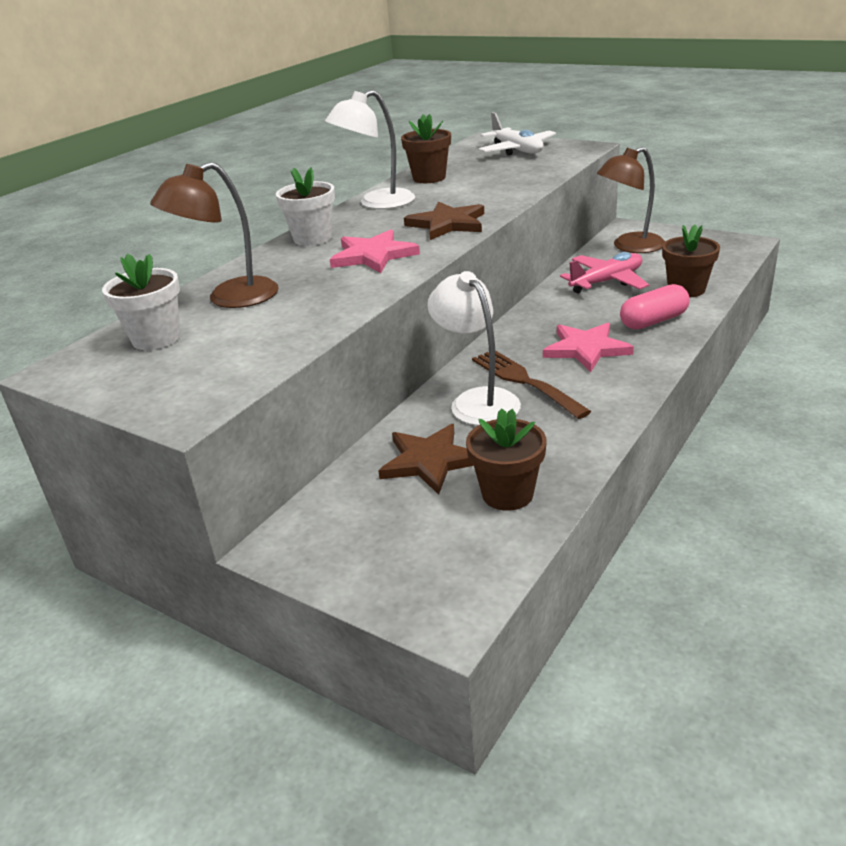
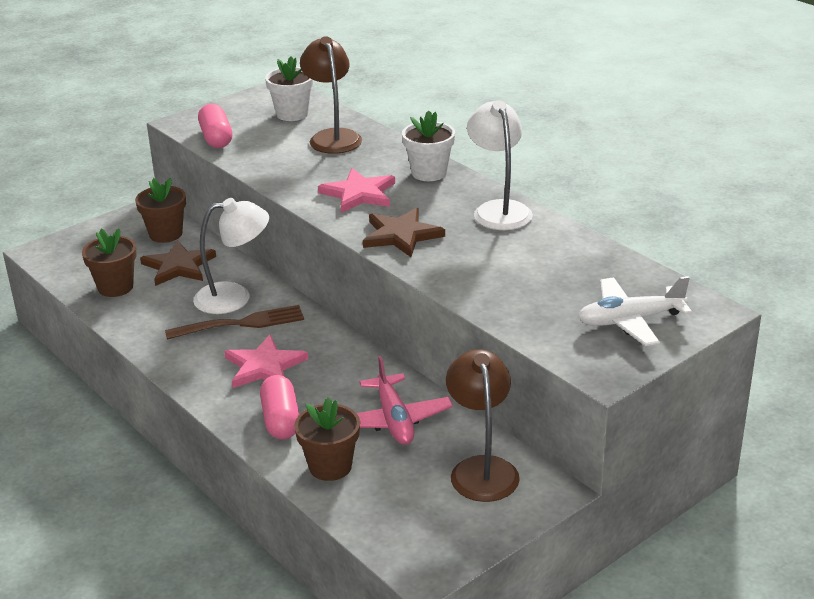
camera: 105 degrees right, 0 degrees up
brown flower pot [401,114,451,183] -> brown flower pot moved to [135,178,186,243]
none -> pink capsule [198,104,232,148]

